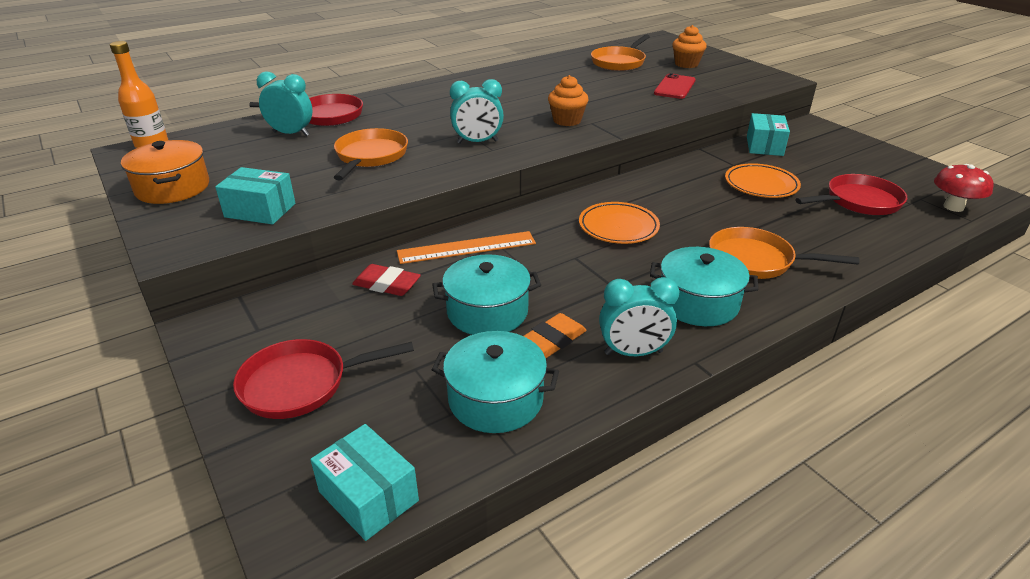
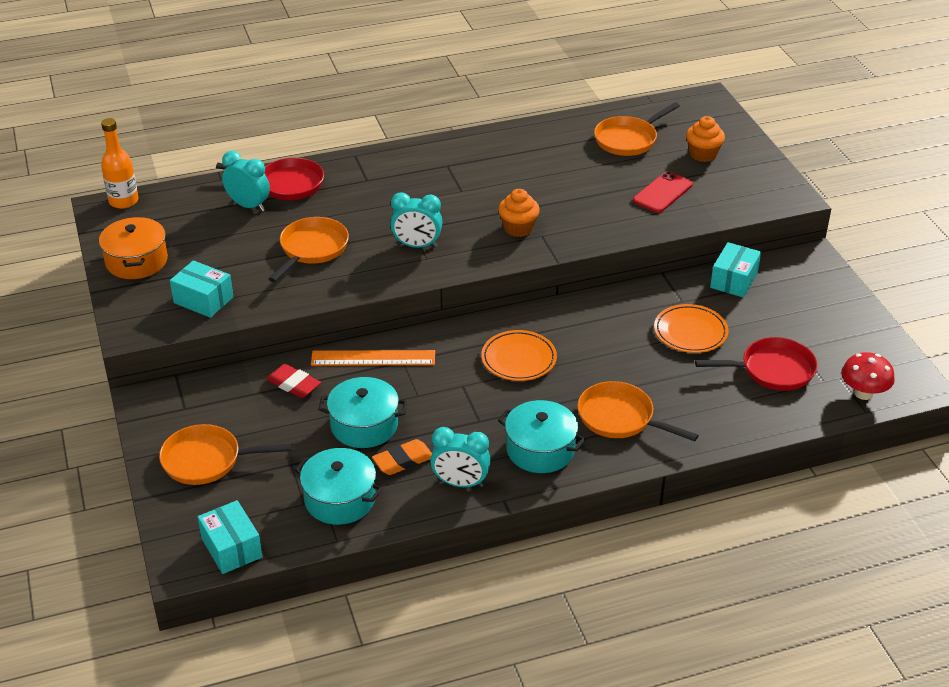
camera: 15 degrees right, 5 degrees up
red pan [233,339,414,419] -> orange pan [159,424,292,485]

